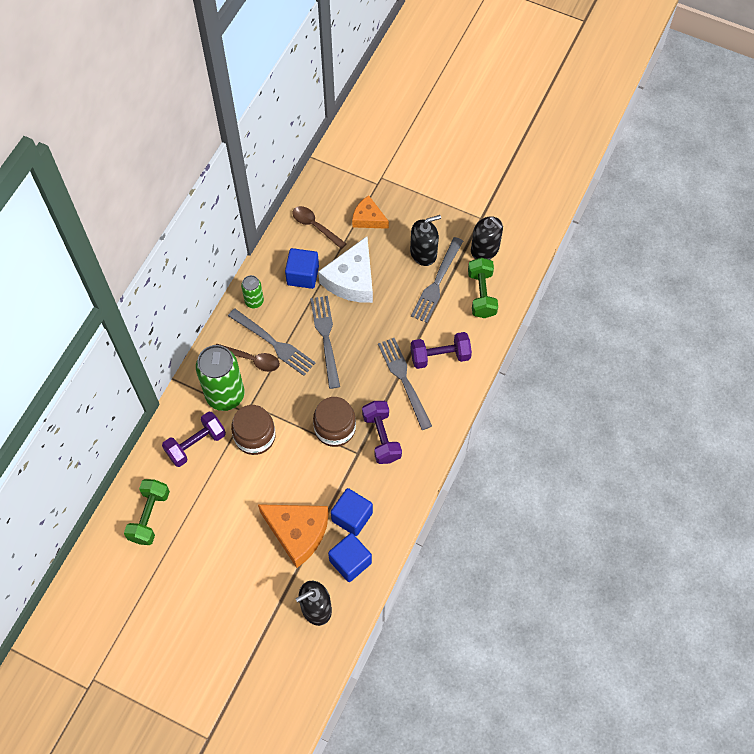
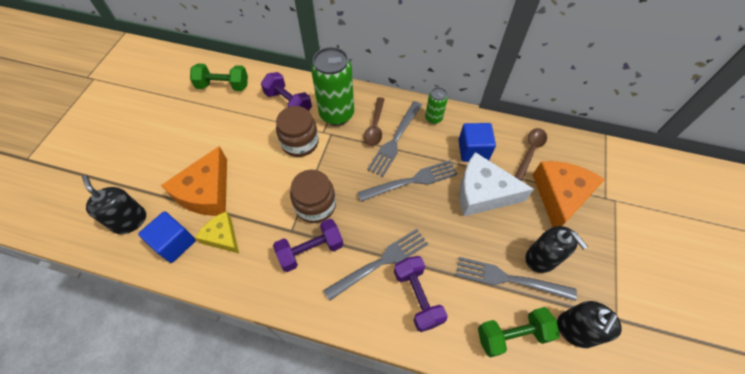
camera: 80 degrees right, 5 degrees down
blue cube [331,488,373,536] -> yellow cheese [195,212,239,253]
orange cheese [352,196,389,229] -> orange cheese [533,161,605,227], size x1.70

